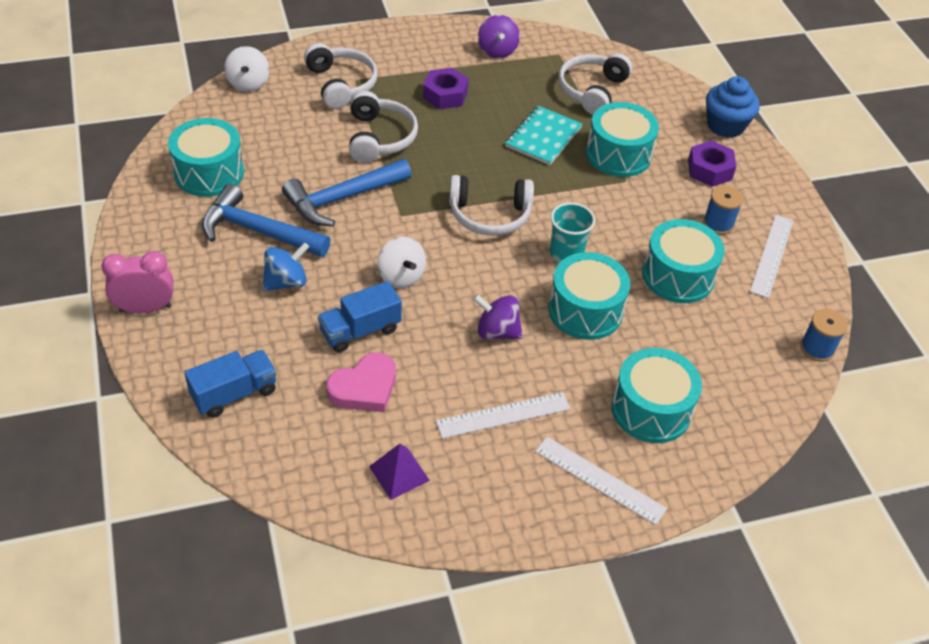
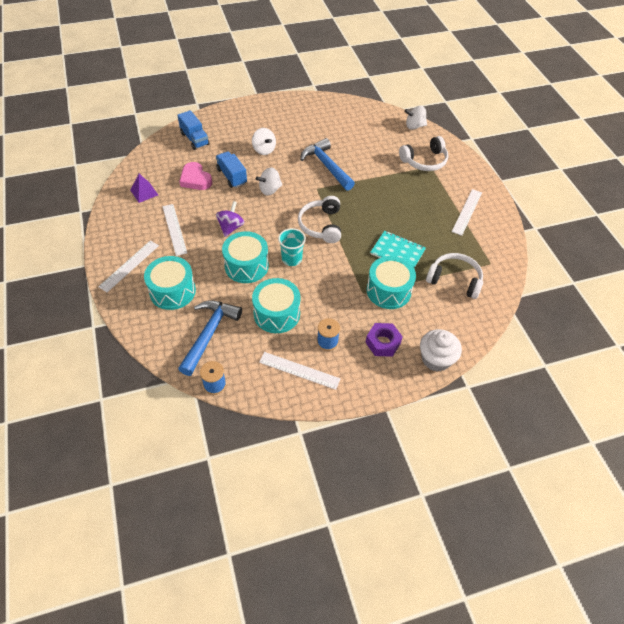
camera: 90 degrees right, 5 degrees up
pink clock [101,251,173,313] -> none
turquoise drum [168,118,244,197] -> none
blue hammer [202,184,331,257] -> blue hammer moved to [178,300,242,376]
blue spinning top [262,242,309,291] -> white spinning top [252,128,276,155]
white headphones [349,91,418,163] -> none
purple nut [423,68,469,109] -> none
purple spinning top [478,15,520,58] -> none
blue cupcake [706,76,760,138] -> white cupcake [420,329,462,372]
none -> white ruler [452,189,482,236]

